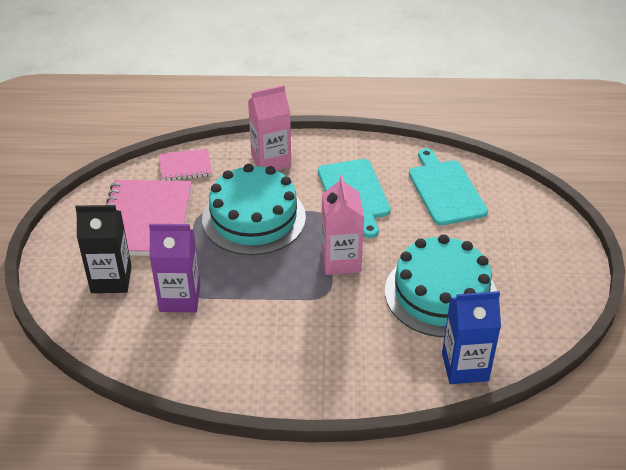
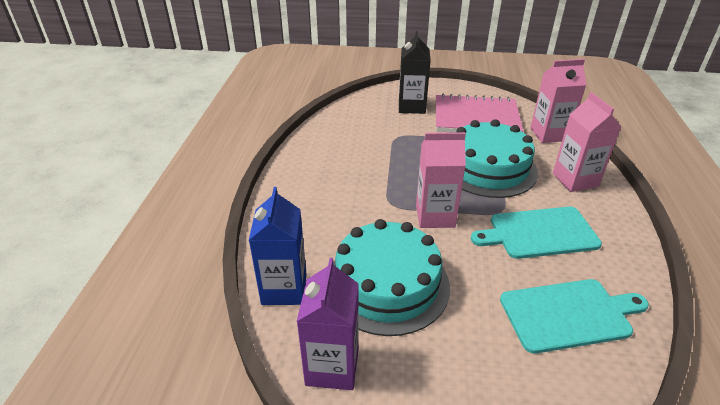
camera: 95 degrees right, 5 degrees down
purple carton [149,224,200,312] -> purple carton moved to [296,258,359,390]
pink notebook [159,149,212,181] -> pink carton [530,59,586,143]

